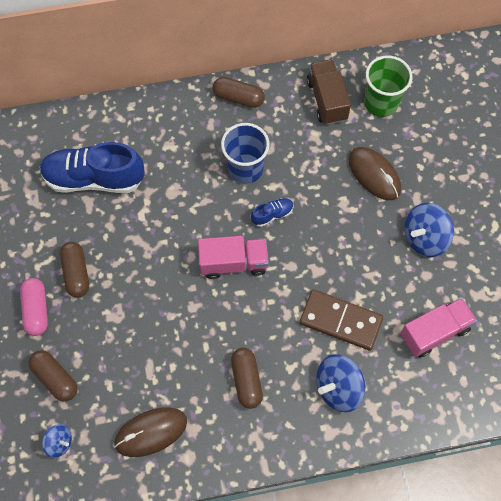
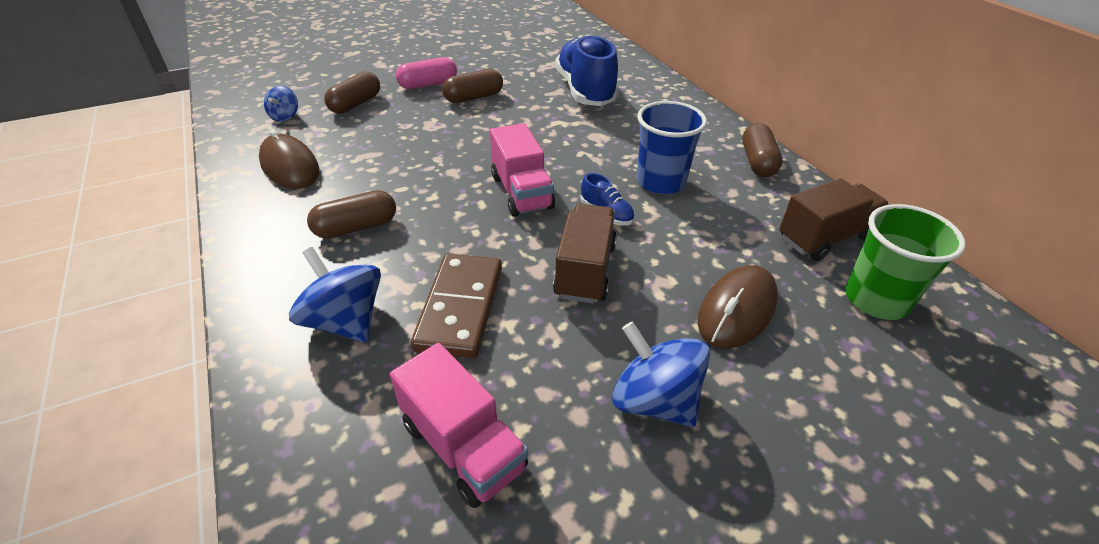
camera: 75 degrees right, 25 degrees down
none -> brown truck [553,204,617,304]

